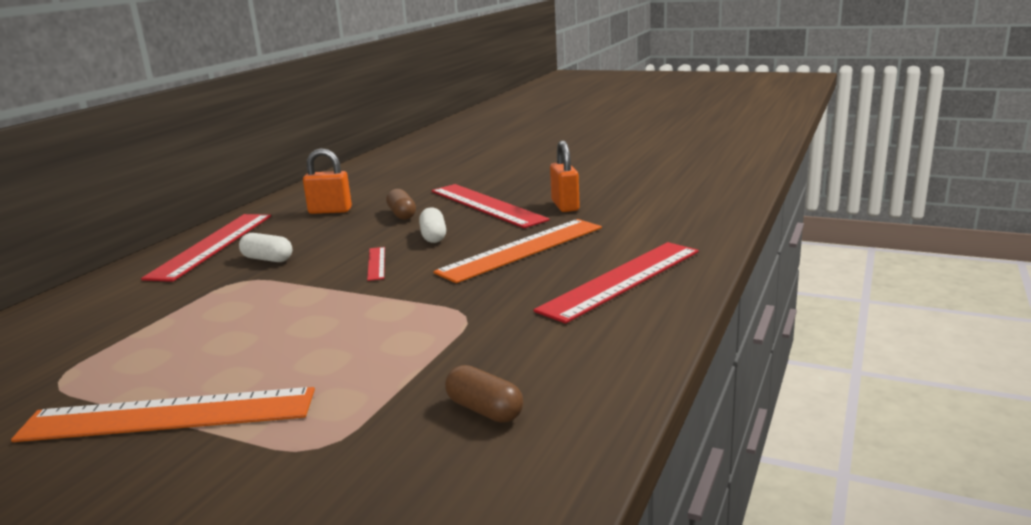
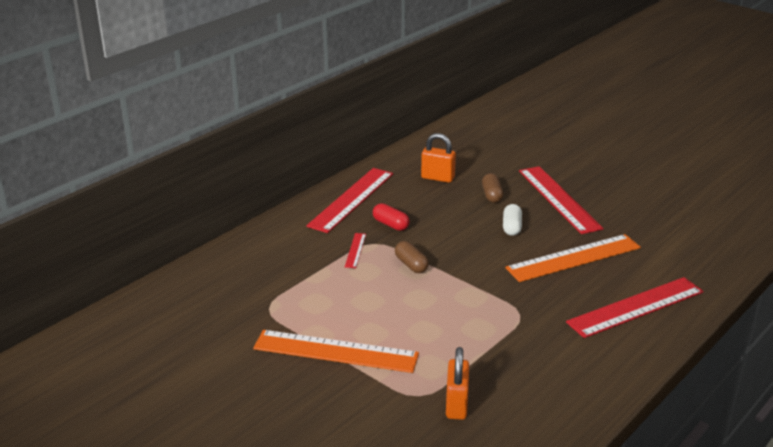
camera: 15 degrees right, 10 degrees up
white capsule [239,233,292,262] -> red capsule [373,203,410,231]
red ruler [367,247,385,281] -> red ruler moved to [345,233,366,268]
brown capsule [445,365,523,423] -> brown capsule moved to [395,241,429,273]
orange padlock [550,141,580,212] -> orange padlock moved to [446,347,469,420]

